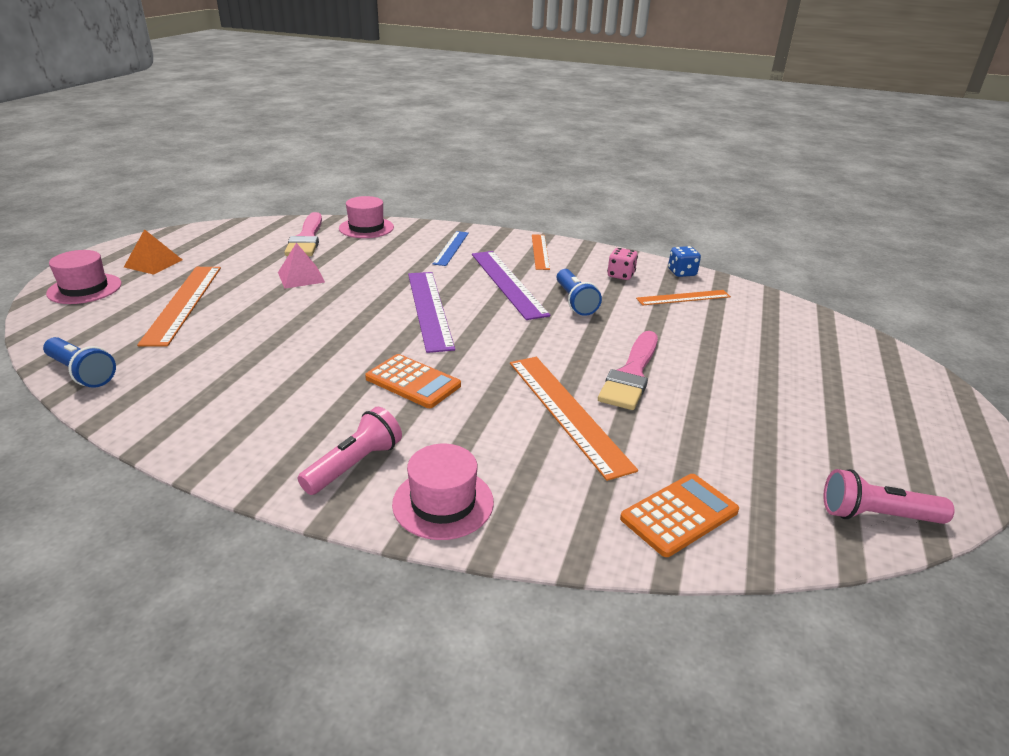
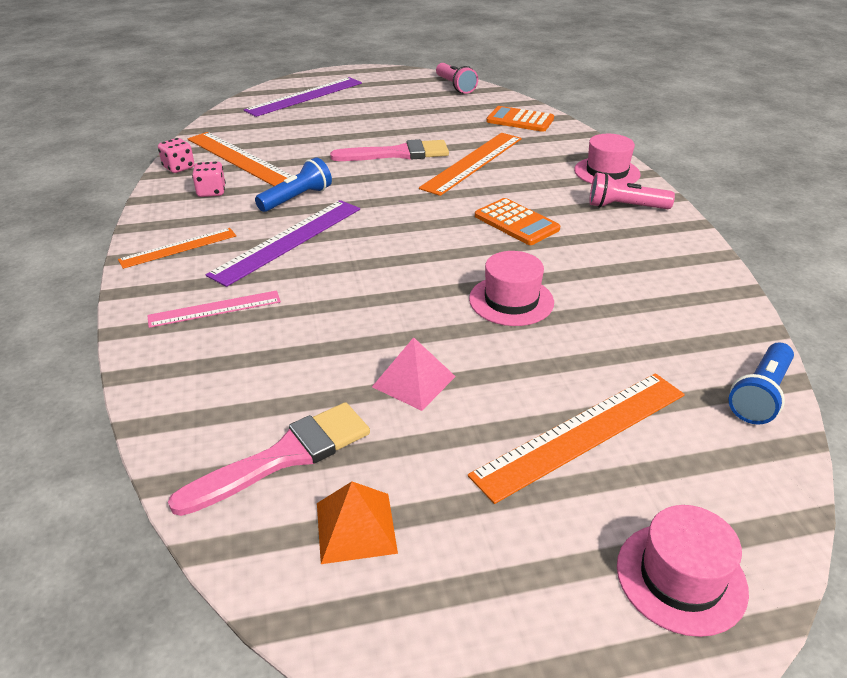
camera: 120 degrees left, 5 degrees up
blue flashlight [43,337,116,388] -> blue flashlight turned 150 degrees counterclockwise [728,342,794,425]
orange pyramid [124,229,182,275] -> orange pyramid moved to [317,481,398,564]
pink hat [339,196,394,238] -> pink hat moved to [469,251,554,326]
orange calculator [365,354,461,408] -> orange calculator turned 135 degrees clockwise [475,198,560,245]
purple ruler [408,272,455,353] -> purple ruler moved to [244,77,362,117]
blue ruler [433,231,469,266] -> pink ruler [147,290,281,328]
orange ruler [636,290,731,305] -> orange ruler [188,132,293,186], size x1.63
blue dice [668,246,701,277] -> pink dice [158,138,195,173]

